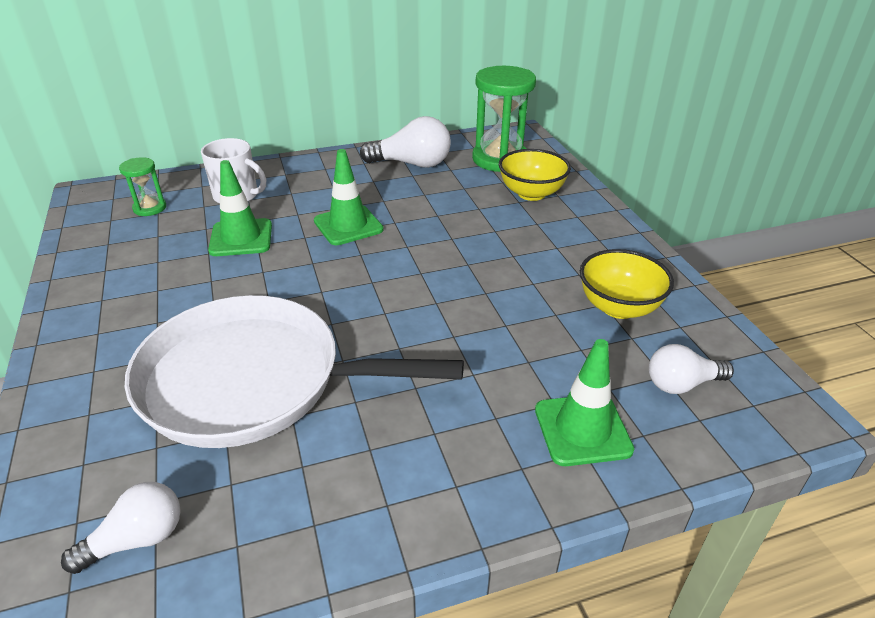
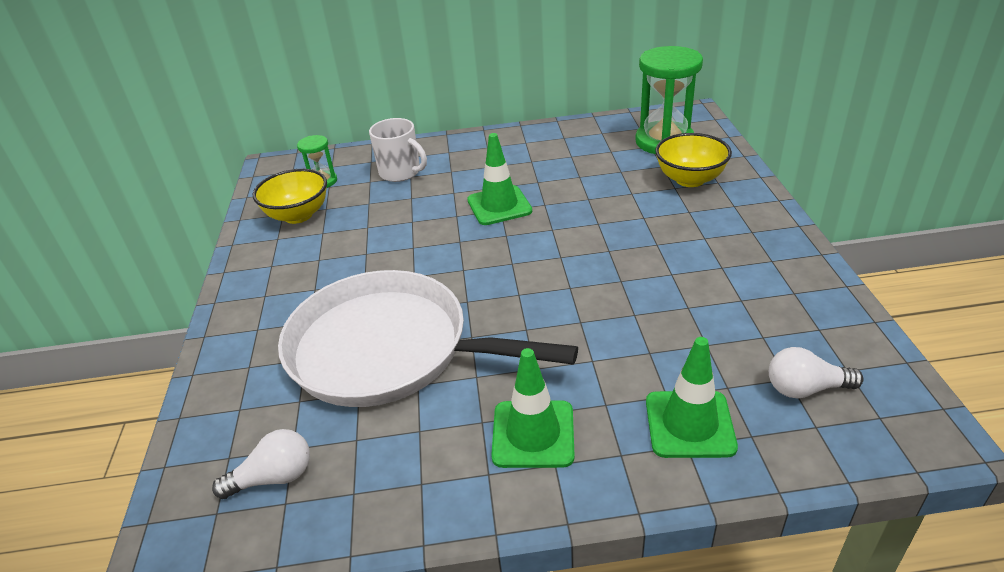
camera: 15 degrees right, 0 degrees up
green traffic cone [208,160,272,256] -> green traffic cone moved to [491,348,575,468]
white light bulb [360,116,451,168] -> none
yellow bowl [580,249,674,319] -> yellow bowl moved to [253,169,327,224]

